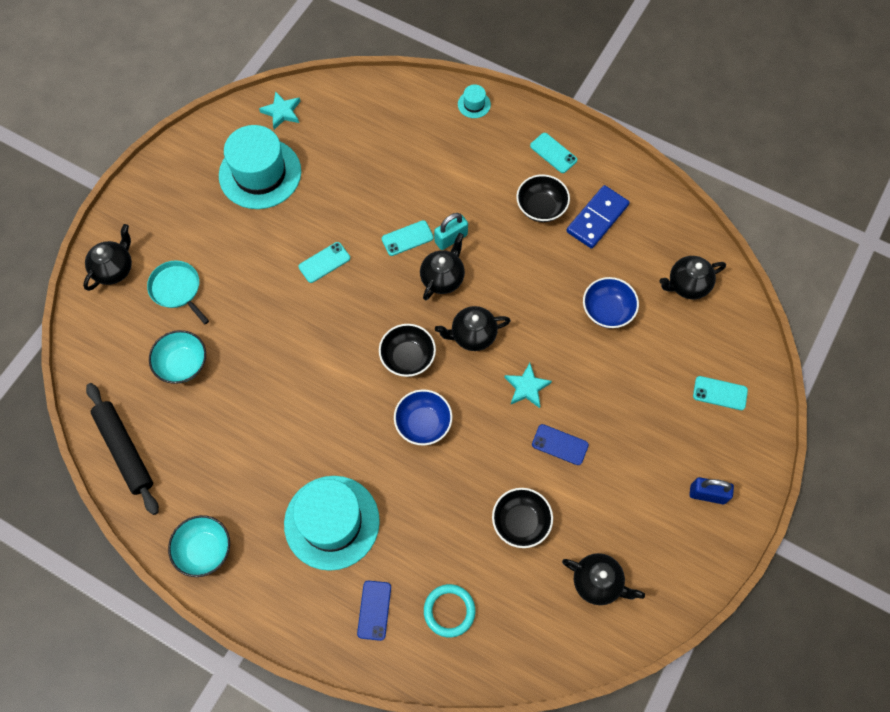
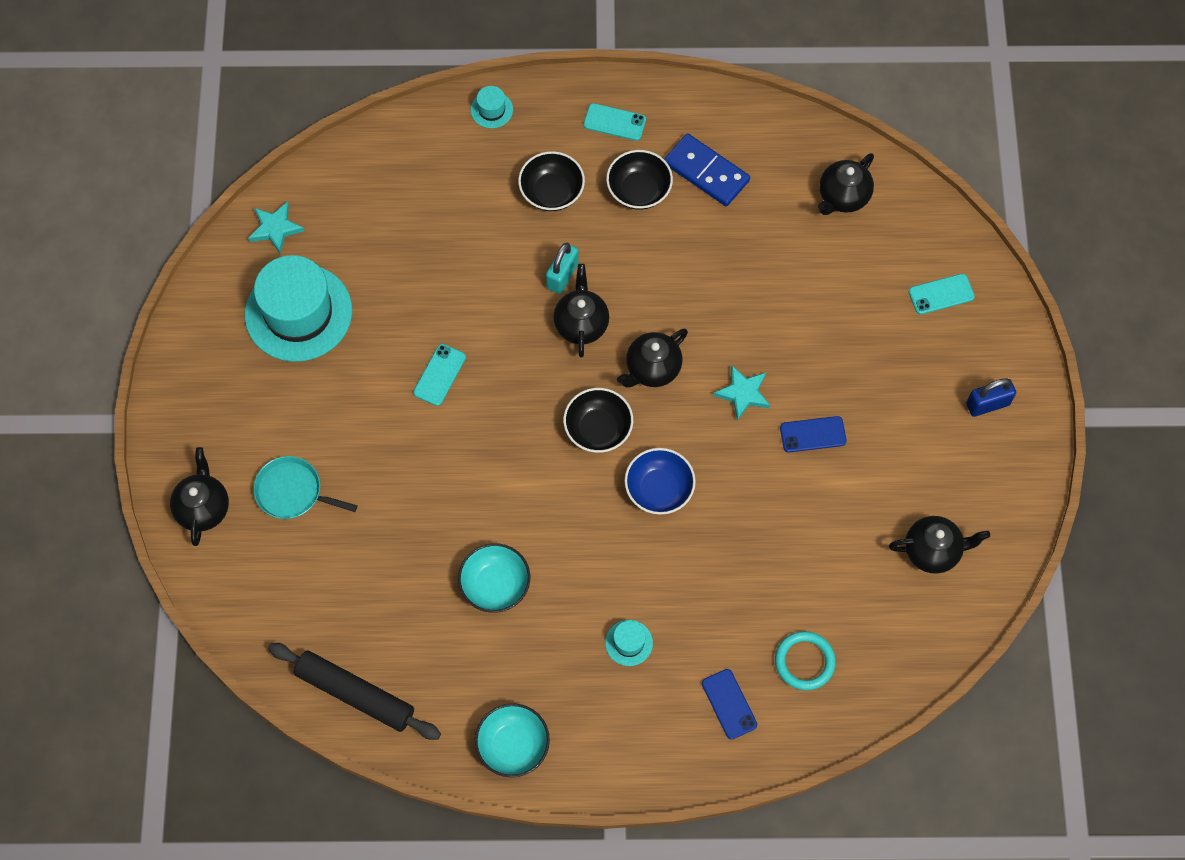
camera: 30 degrees left, 0 degrees up
turquoise bowl [149,330,206,384] -> turquoise bowl moved to [458,543,530,613]
turquoise hat [284,476,380,571] -> turquoise hat [605,620,653,666], size x0.41
turquoise phone [382,220,434,256] -> none
black bowl [492,488,553,548] -> black bowl moved to [518,151,585,211]
blue domino [566,185,629,249] -> blue domino turned 60 degrees counterclockwise [664,133,750,206]
blue bowl [583,277,639,328] -> none

